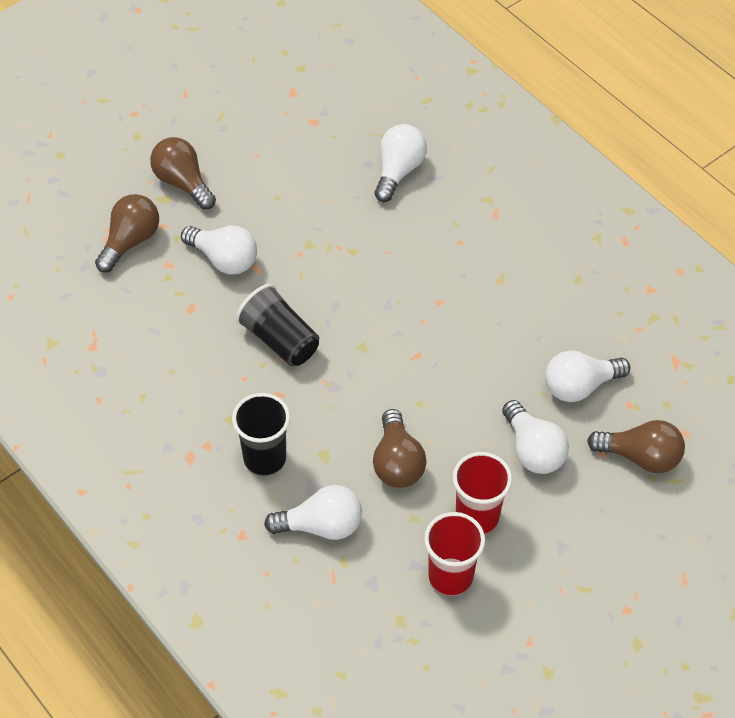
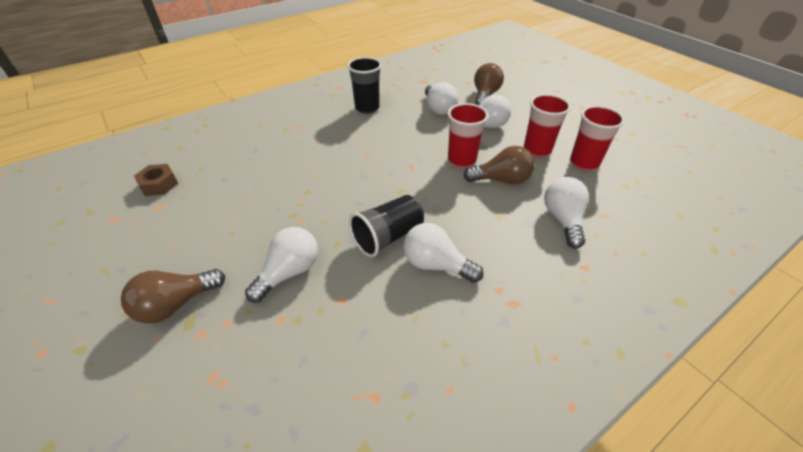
camera: 85 degrees left, 10 degrees down
brown light bulb [95,194,159,273] -> none
black cup [232,393,290,476] -> black cup moved to [347,57,382,114]
white light bulb [374,124,427,202] -> white light bulb moved to [403,223,484,283]
none -> brown nut [134,164,178,196]
none -> red cup [447,103,489,168]

